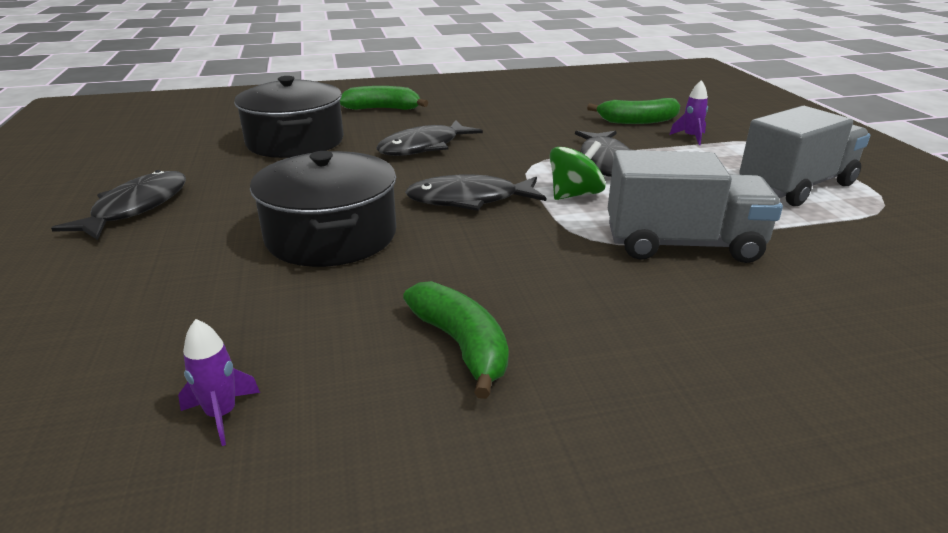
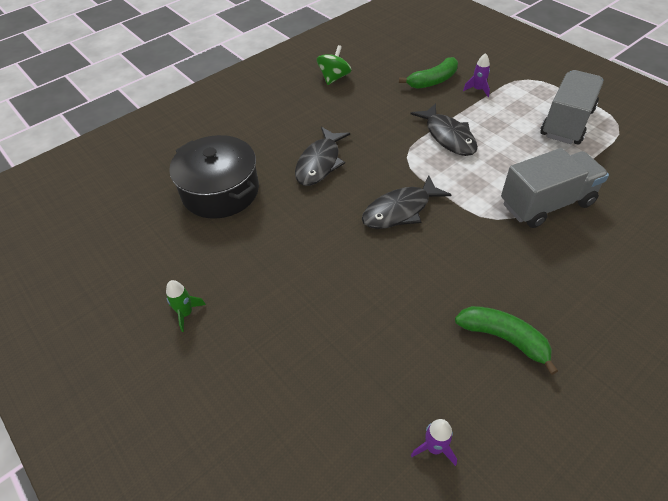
camera: 25 degrees left, 20 degrees up
black fish [51,170,186,240] -> green rocket [166,280,206,332]
black pot [250,151,396,267] -> none
green banana [340,86,428,110] -> none
green spinning top [550,141,606,200] -> green spinning top moved to [317,45,352,85]

